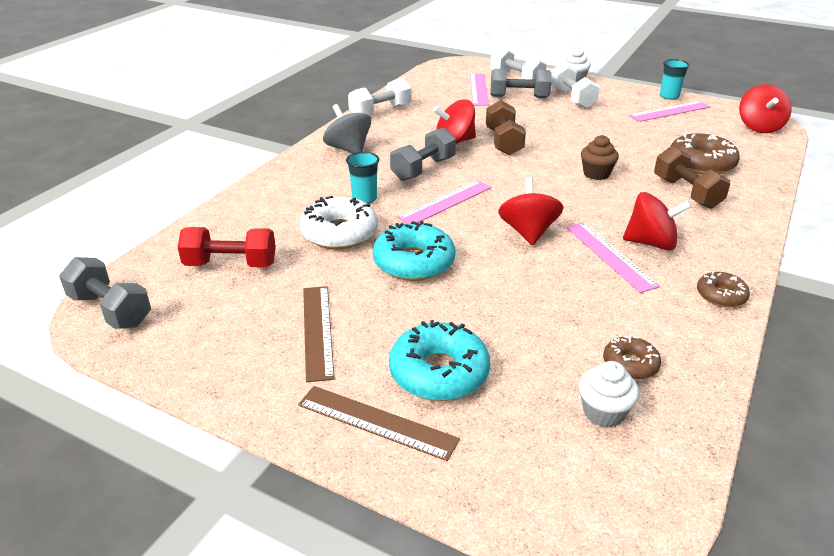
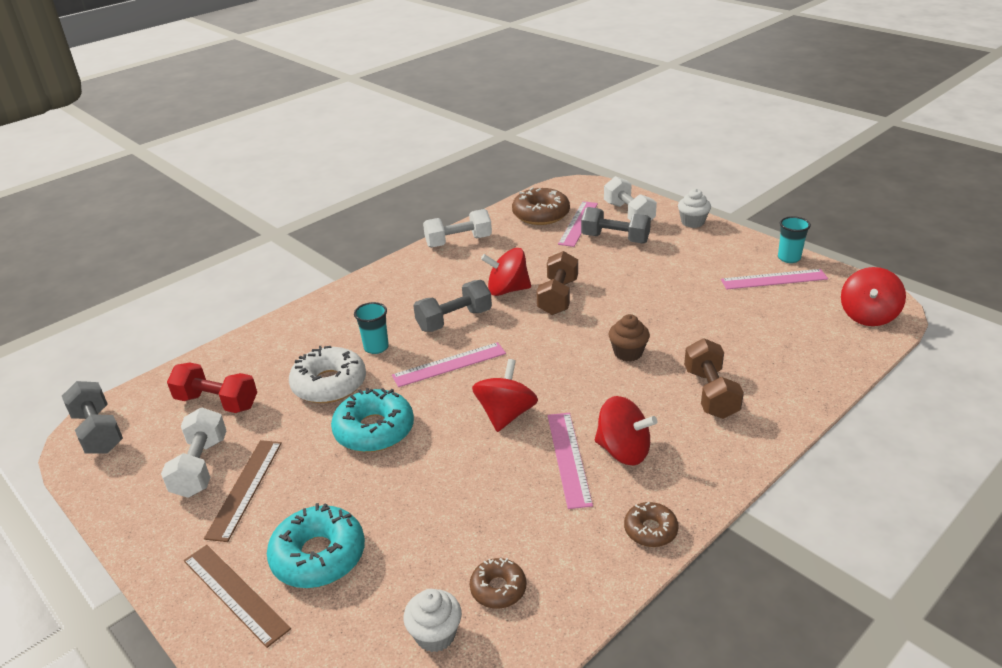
camera: 20 degrees right, 0 degrees up
grey spinning top [323,104,371,153] -> none
white dumbbell [551,62,600,109] -> white dumbbell moved to [161,408,226,498]
brown donut [670,133,740,174] -> brown donut moved to [512,187,570,225]

